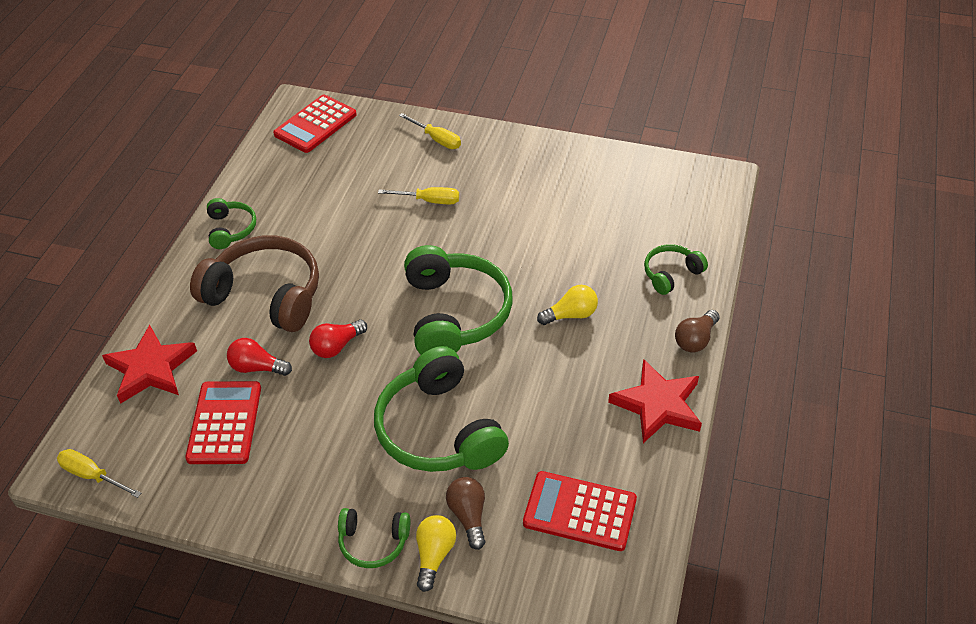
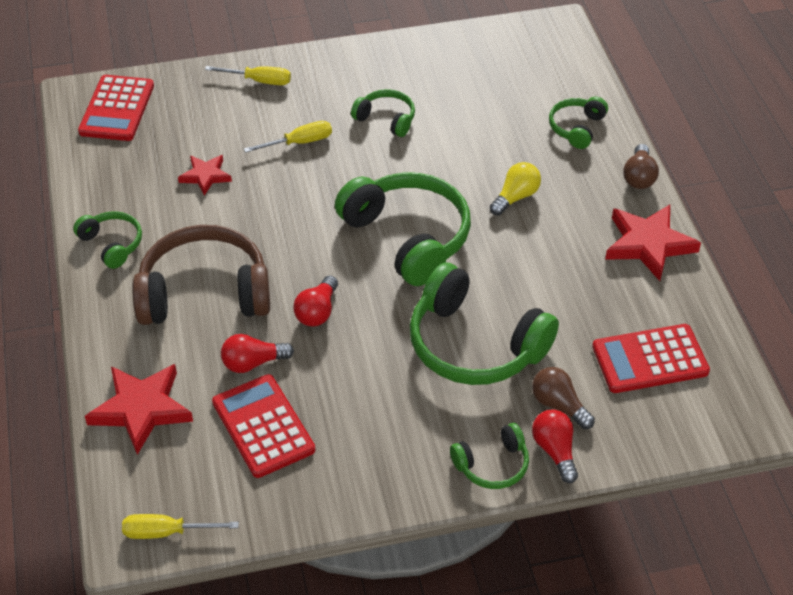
camera: 30 degrees left, 0 degrees up
yellow light bulb [416,515,456,592] -> red light bulb [532,409,578,483]
none -> red star [178,155,232,195]
none -> green headphones [351,89,415,137]

